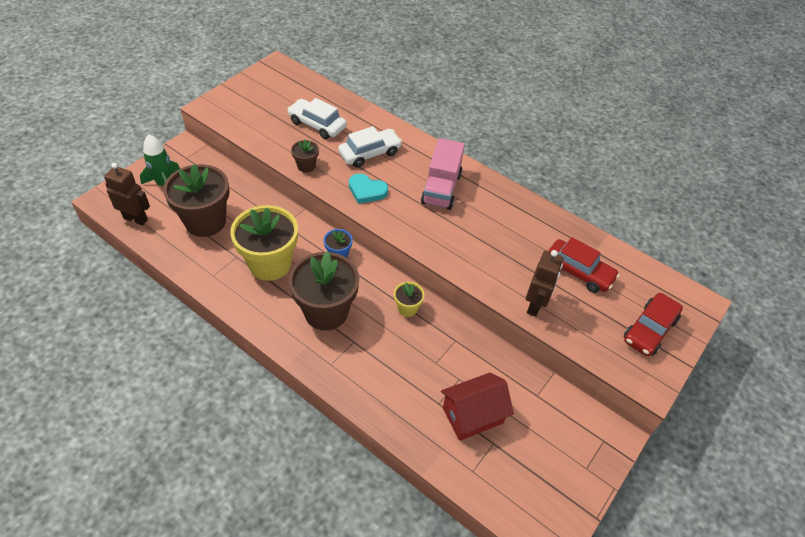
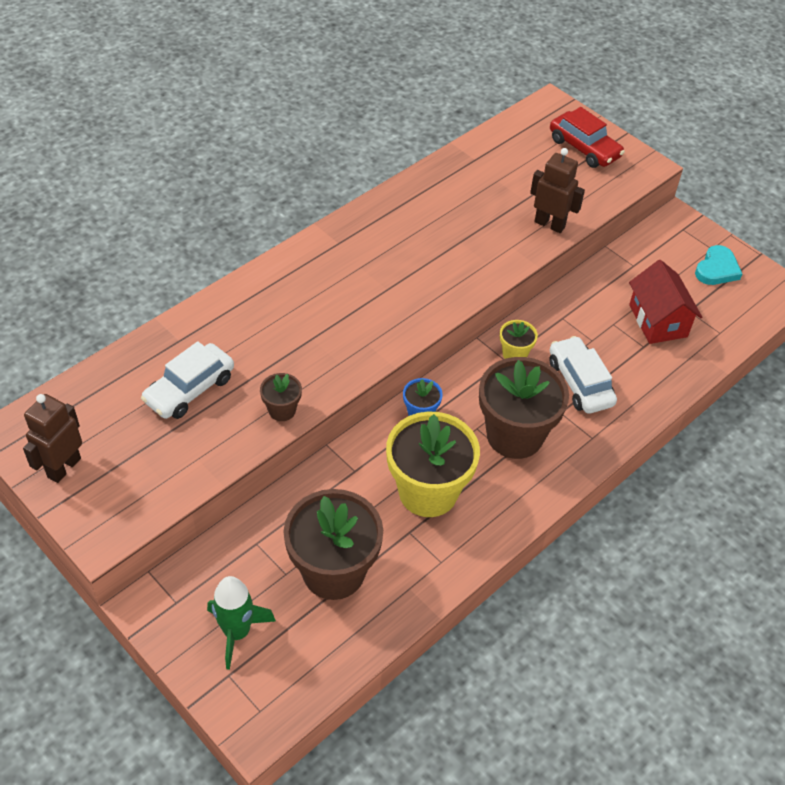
camera: 80 degrees left, 0 degrees up
brown robot [104,163,150,225] -> brown robot moved to [23,394,82,483]
white car [338,126,402,168] -> white car moved to [549,336,617,414]
turquoise heart [349,174,388,204] -> turquoise heart moved to [695,245,742,285]
pink truck [421,138,465,210] -> none
red car [548,237,620,293] -> none

